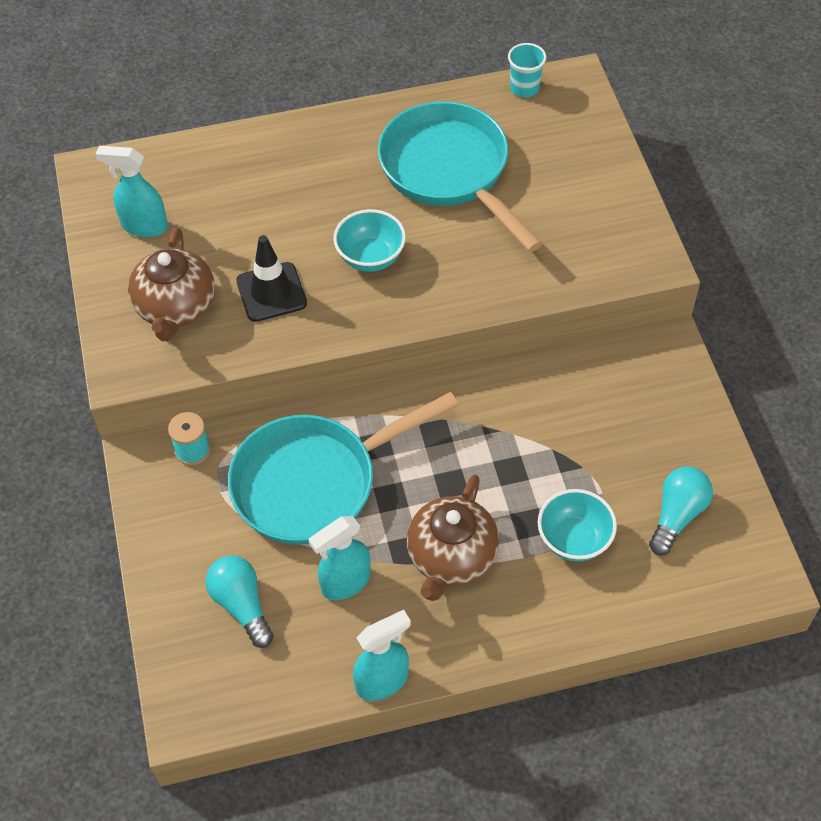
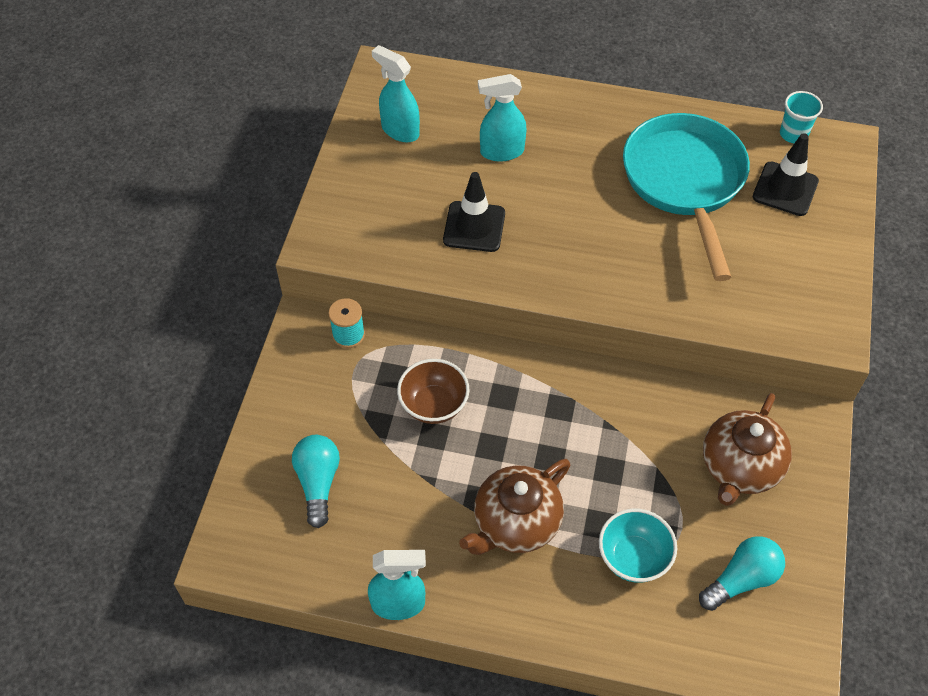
camera: 25 degrees right, 0 degrees up
brown teapot [128,228,215,341] -> brown teapot moved to [703,393,792,506]
turquoise pan [228,392,459,545] -> brown bowl [397,359,469,424]
turquoise spray bottle [309,516,371,600] -> turquoise spray bottle moved to [478,74,526,162]
turquoise bowl [333,209,406,272] -> none
none -> black traffic cone [753,133,819,216]

